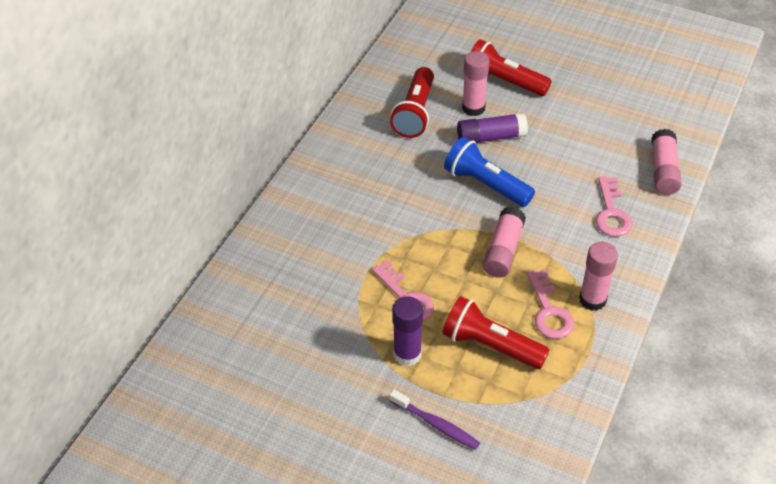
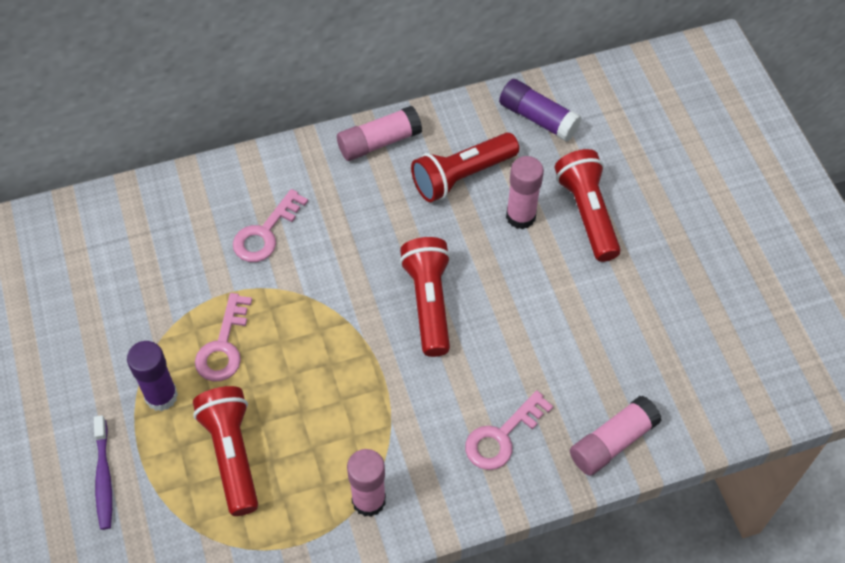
camera: 45 degrees right, 10 degrees up
blue flashlight [444,137,535,207] -> red flashlight [400,237,451,357]
purple glue stick [457,113,528,144] -> purple glue stick moved to [499,79,582,142]
pink glue stick [483,207,526,278] -> pink glue stick moved to [337,106,422,161]
pink key [527,270,574,339] -> pink key moved to [233,189,308,262]

